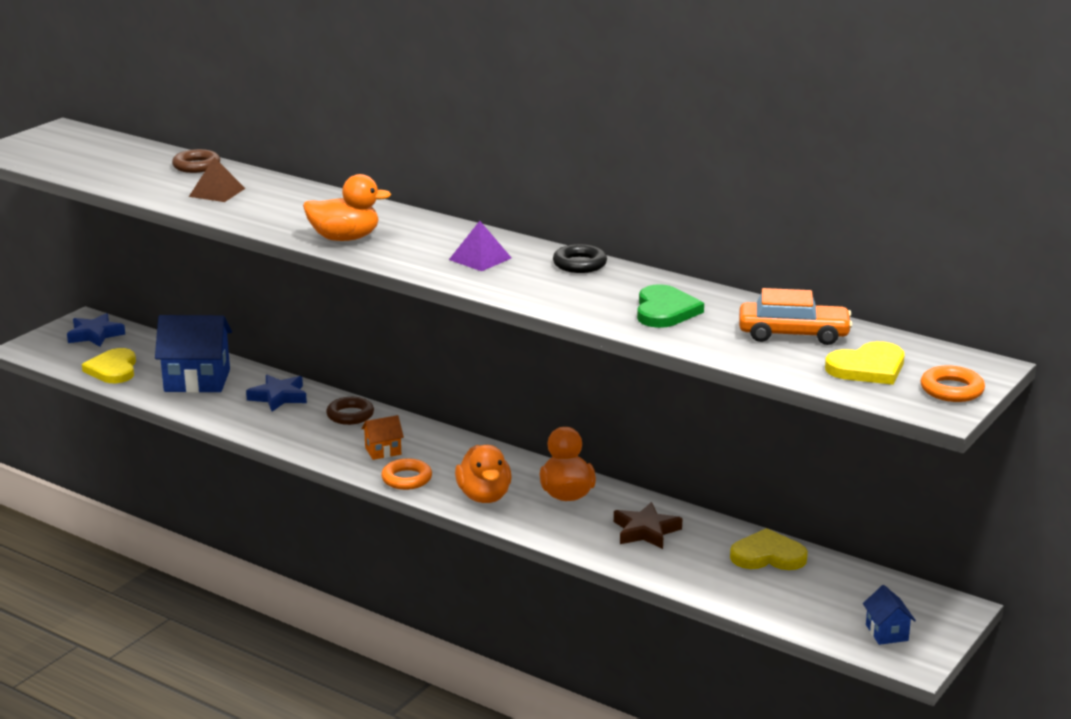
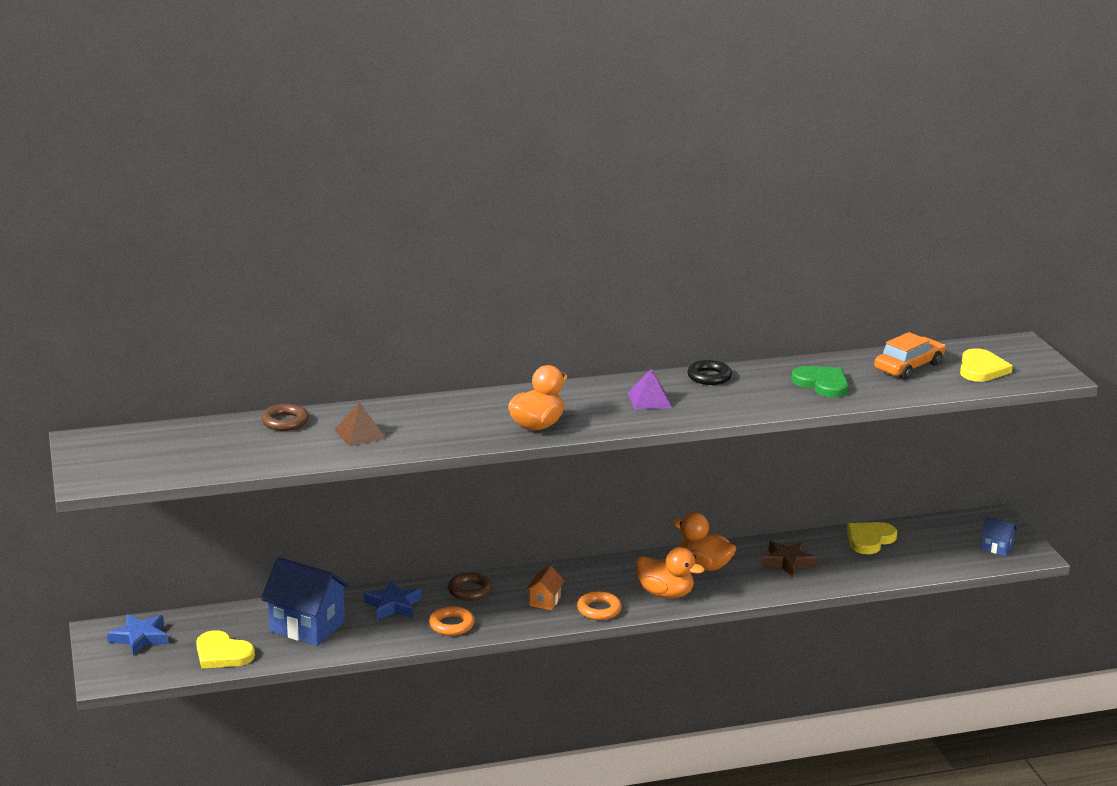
camera: 50 degrees left, 0 degrees up
blue house [155,315,232,393] -> blue house turned 75 degrees clockwise [261,557,351,646]
orange ring [921,365,985,402] -> orange ring moved to [429,606,474,636]

